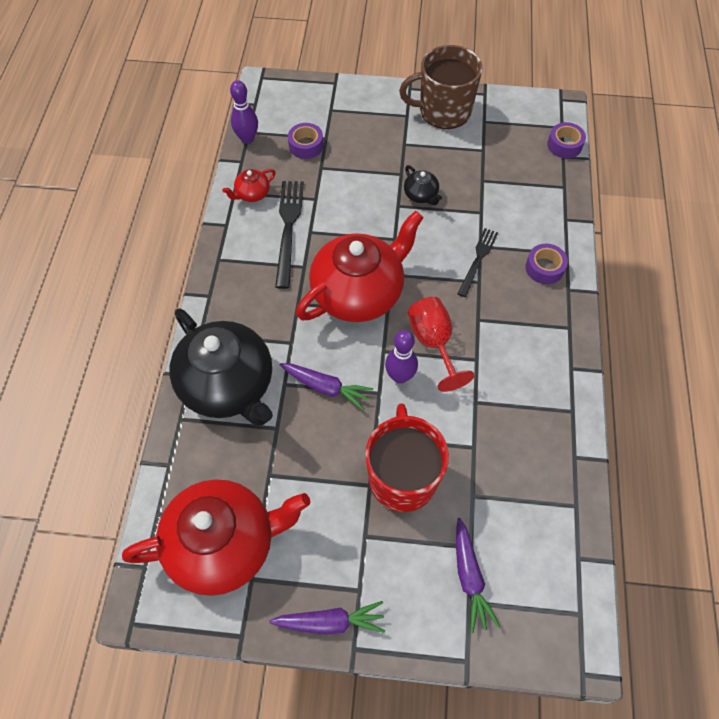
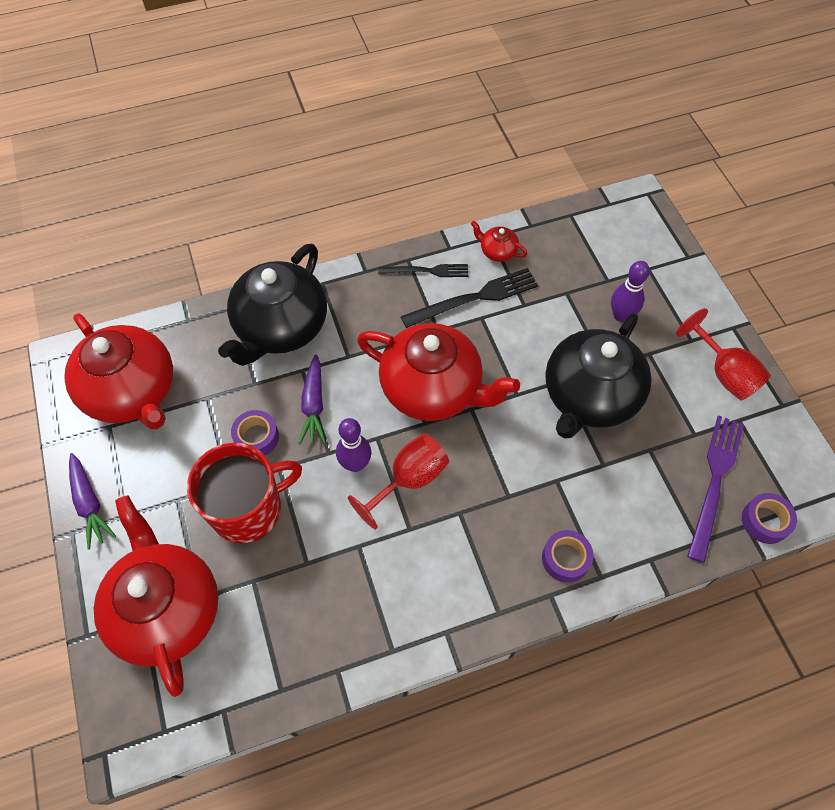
camera: 65 degrees right, 0 degrees up
purple bowling pin [230,80,258,144] -> purple bowling pin moved to [611,261,650,322]
purple tape [288,123,324,159] -> purple tape moved to [231,410,279,455]
brown mug [399,45,483,129] -> red goblet [676,308,771,400]
black teapot [404,165,442,205] -> black teapot [545,313,652,439], size x2.41
purple carrot [456,518,500,633] -> red teapot [94,495,218,697]
black fork [458,228,498,297] -> black fork moved to [378,264,468,277]
none -> purple fork [687,415,744,563]

